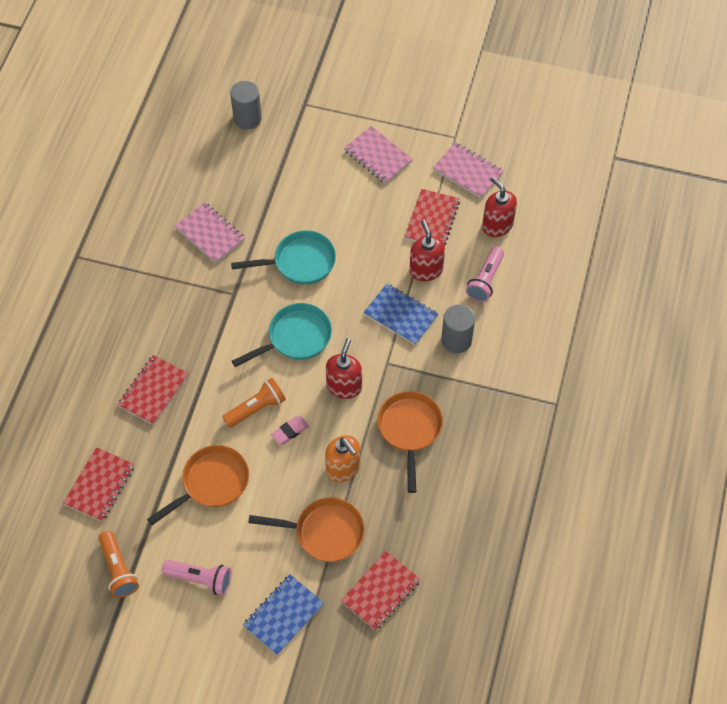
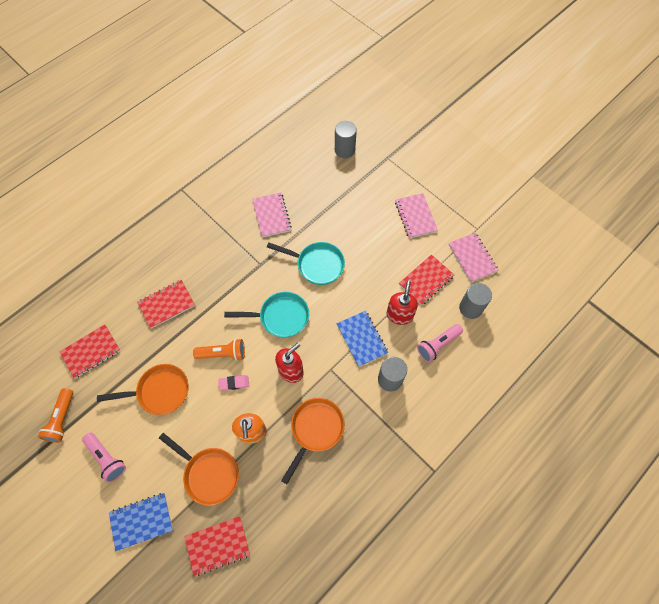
camera: 30 degrees right, 5 degrees up
red soap dispenser [482,176,517,237] -> grey cylinder [459,283,492,319]

